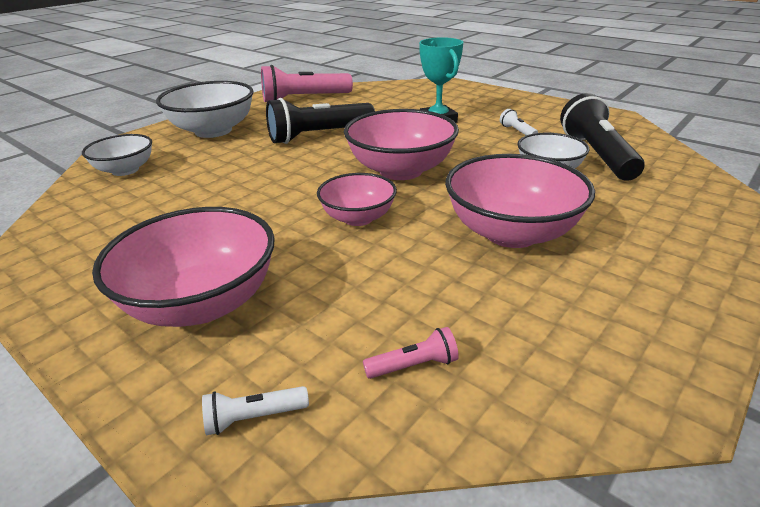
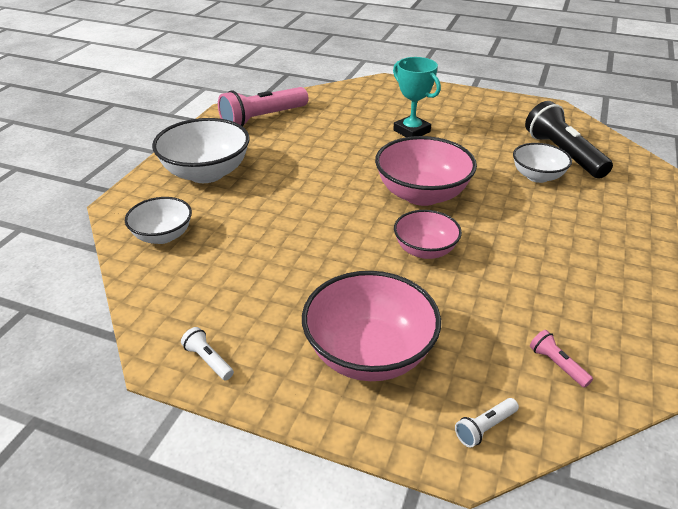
camera: 20 degrees left, 5 degrees up
black flashlight [266,98,375,144] -> none
pink flashlight [363,327,459,379] -> pink flashlight turned 90 degrees counterclockwise [530,330,593,388]
pink bowl [445,154,595,248] -> none
white flashlight [500,109,538,135] -> white flashlight moved to [181,327,234,380]

